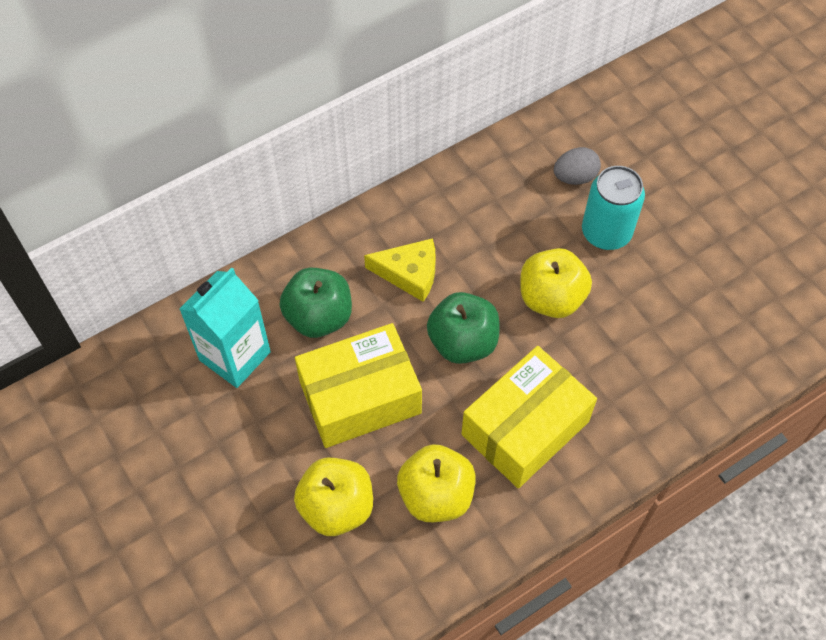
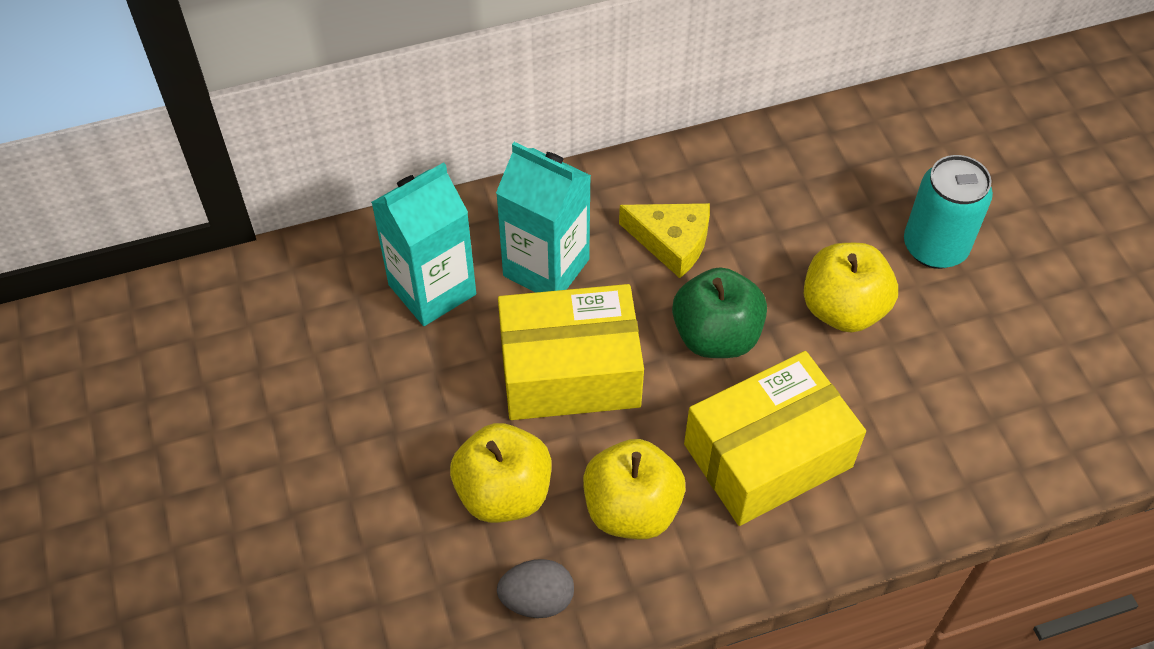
camera: 15 degrees right, 5 degrees down
green apple [279,268,352,338] -> turquoise carton [496,142,591,293]
grey egg [554,147,601,185] -> grey egg moved to [497,559,574,618]

